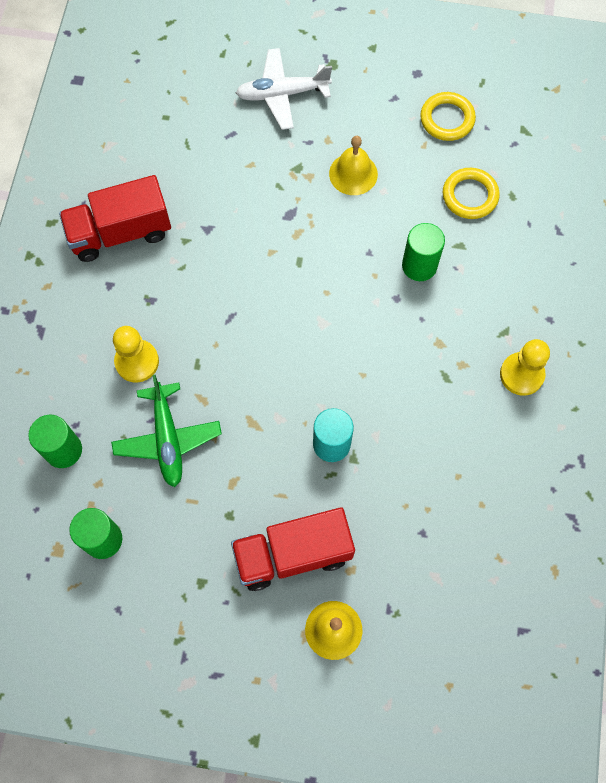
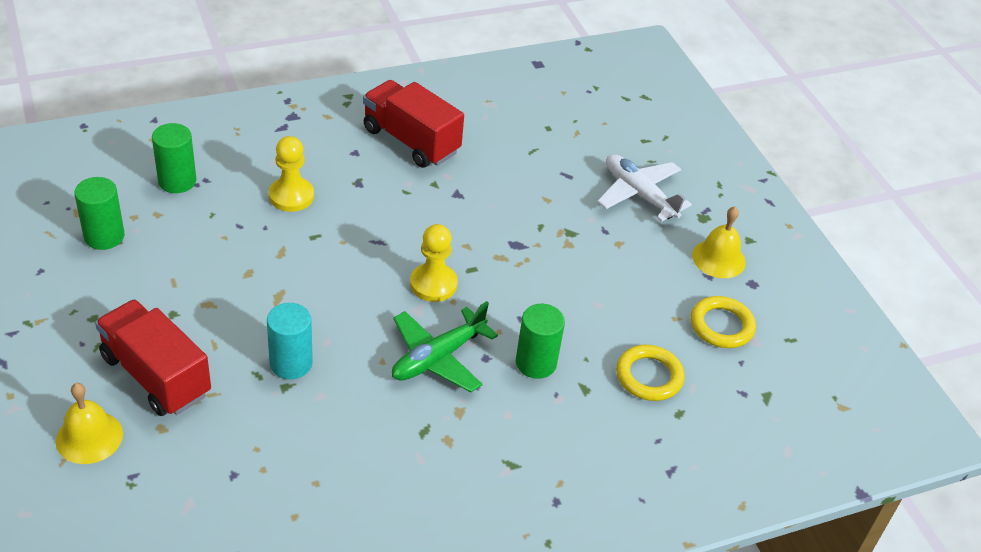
camera: 55 degrees right, 25 degrees down
green plane [111,375,222,487] -> green plane moved to [392,301,498,392]
yellow bell [329,136,378,195] -> yellow bell moved to [692,206,746,278]
yellow pawn [500,339,550,396] -> yellow pawn moved to [410,224,458,302]

